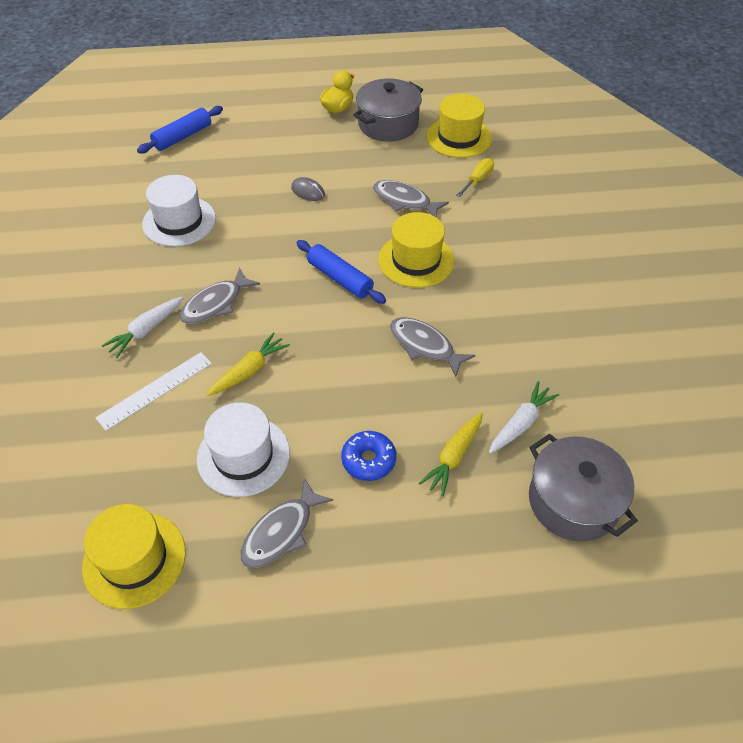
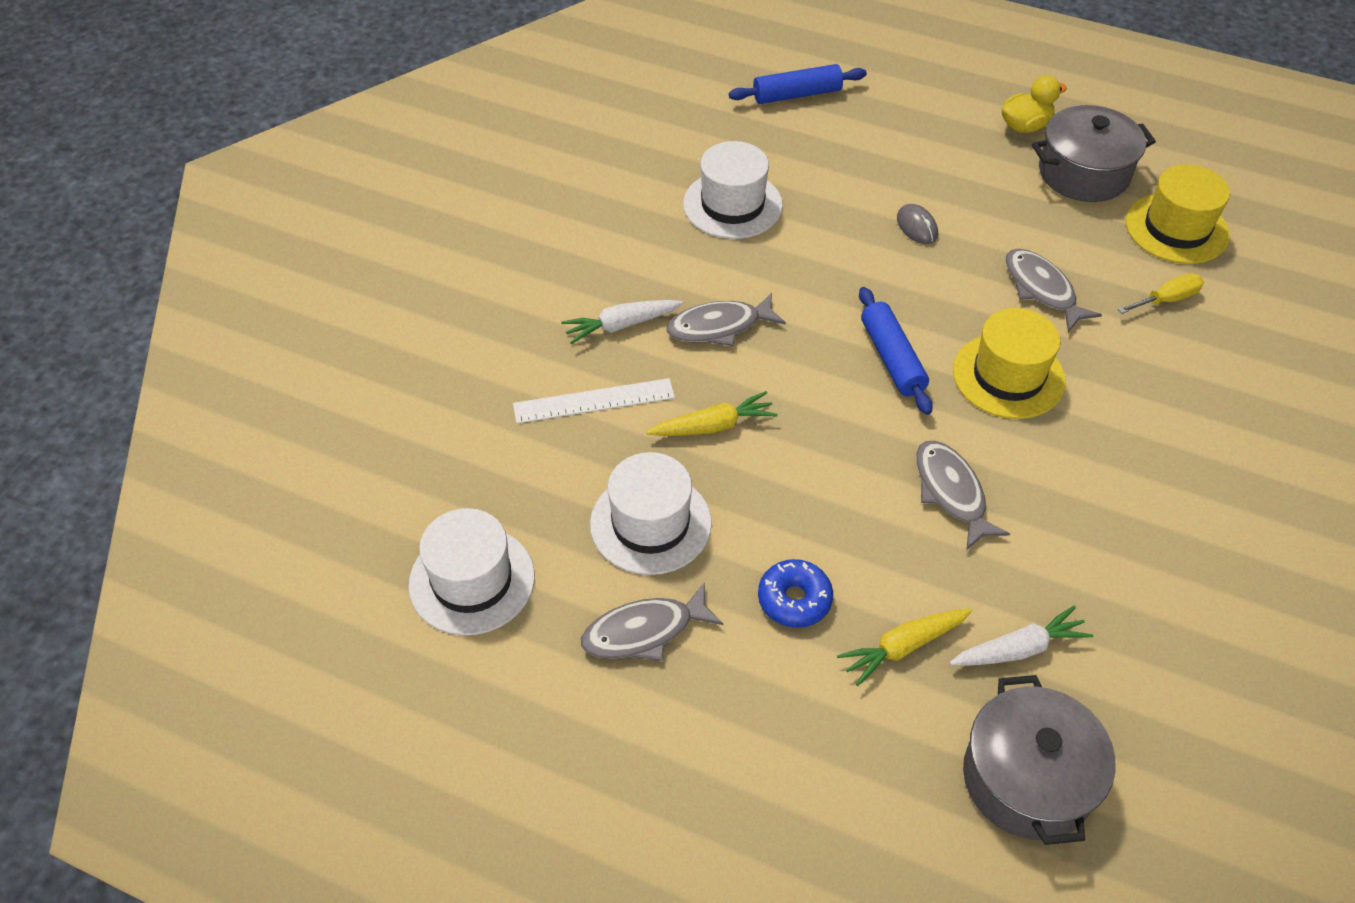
camera: 30 degrees right, 0 degrees up
yellow hat [82,504,186,609] -> white hat [408,508,535,635]

